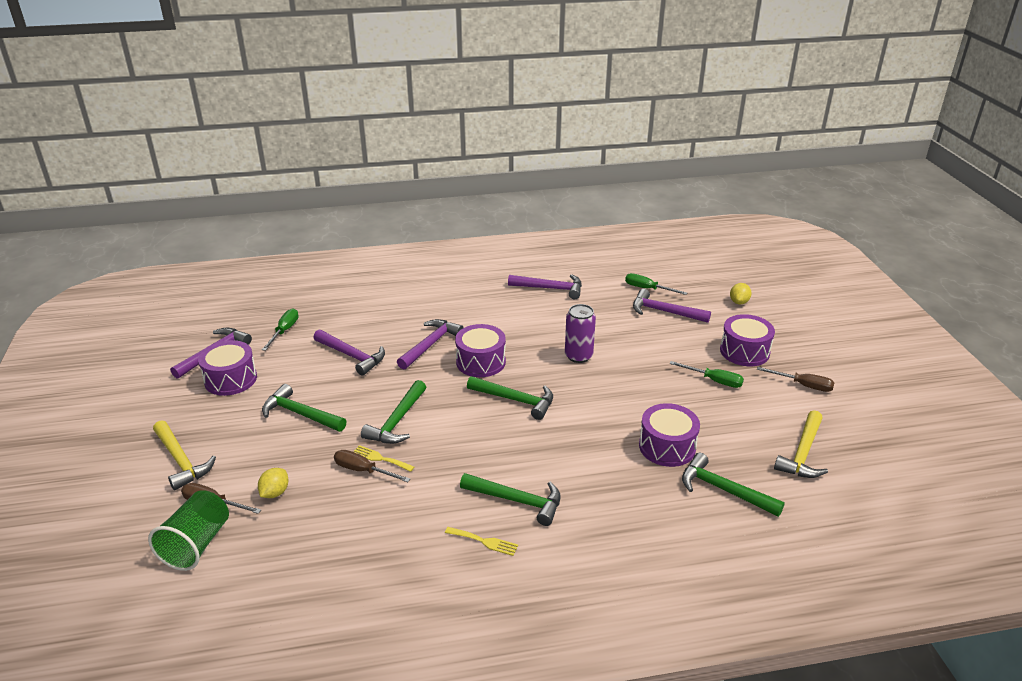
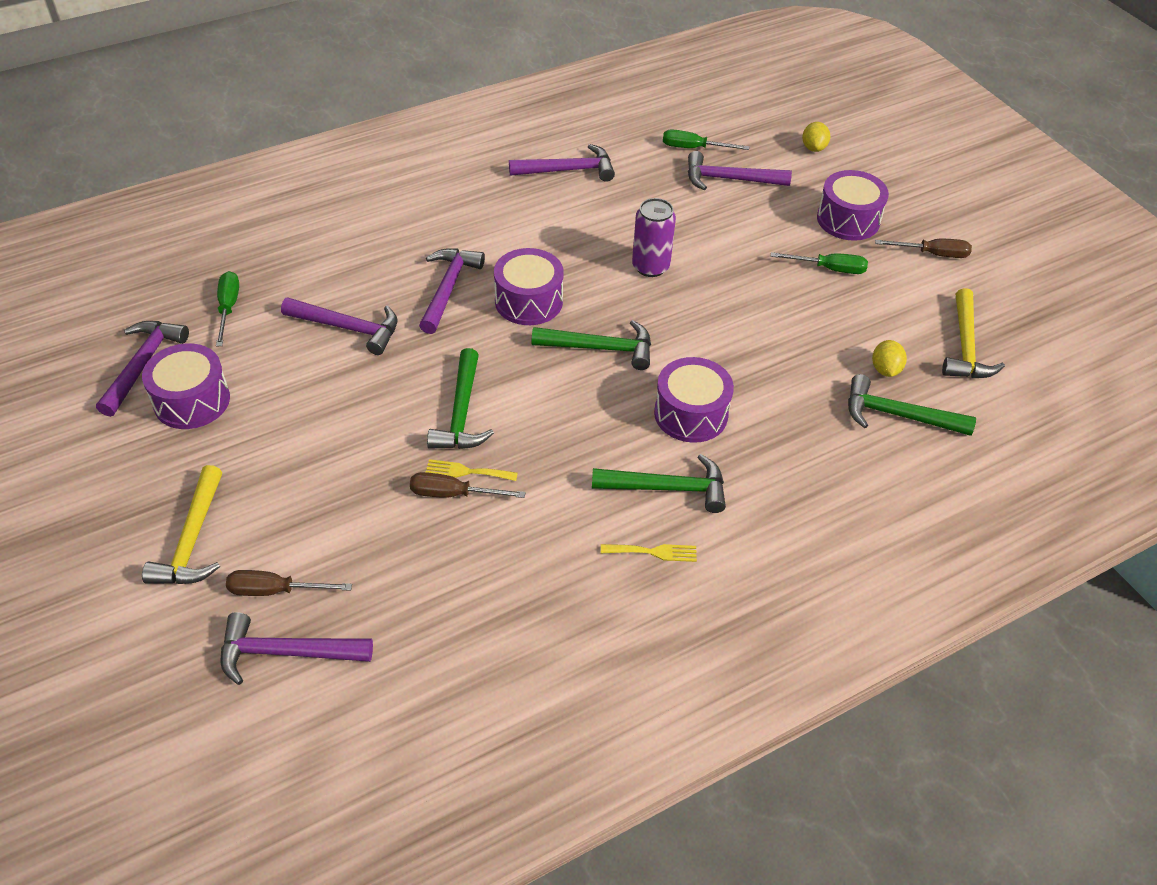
camera: 20 degrees left, 15 degrees up
green cup [148,490,229,571] -> purple hammer [221,612,373,685]
yellow hammer [153,420,216,490] -> yellow hammer turned 60 degrees clockwise [142,465,222,584]
yellow lemon [258,468,288,498] -> yellow lemon moved to [872,340,907,377]
green hammer [262,384,346,432] -> none
purple drum [639,403,700,467] -> purple drum moved to [654,357,734,443]

